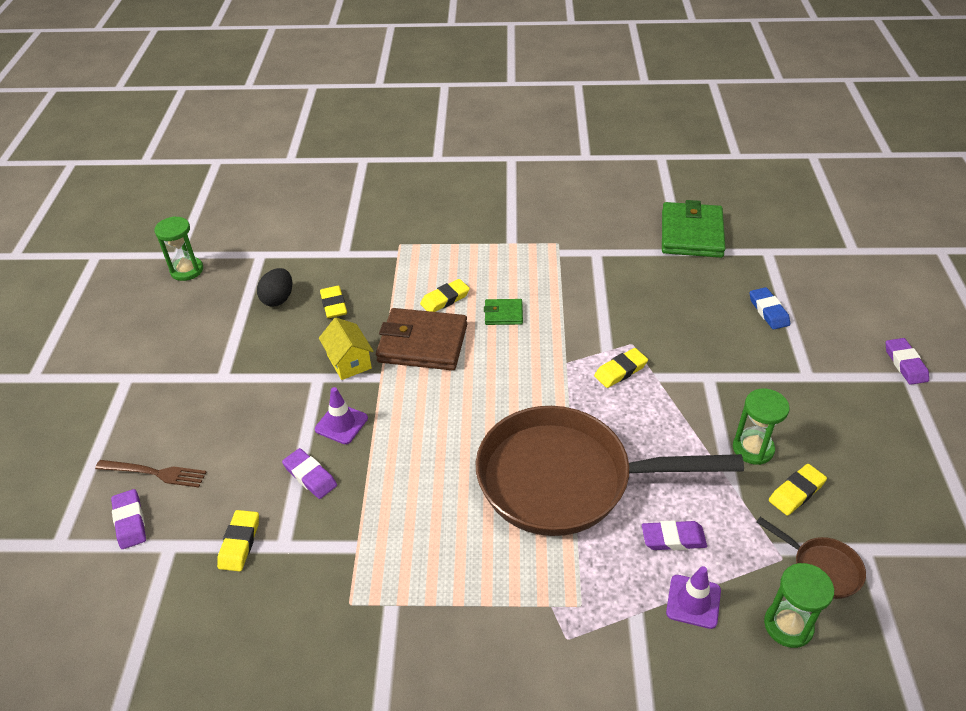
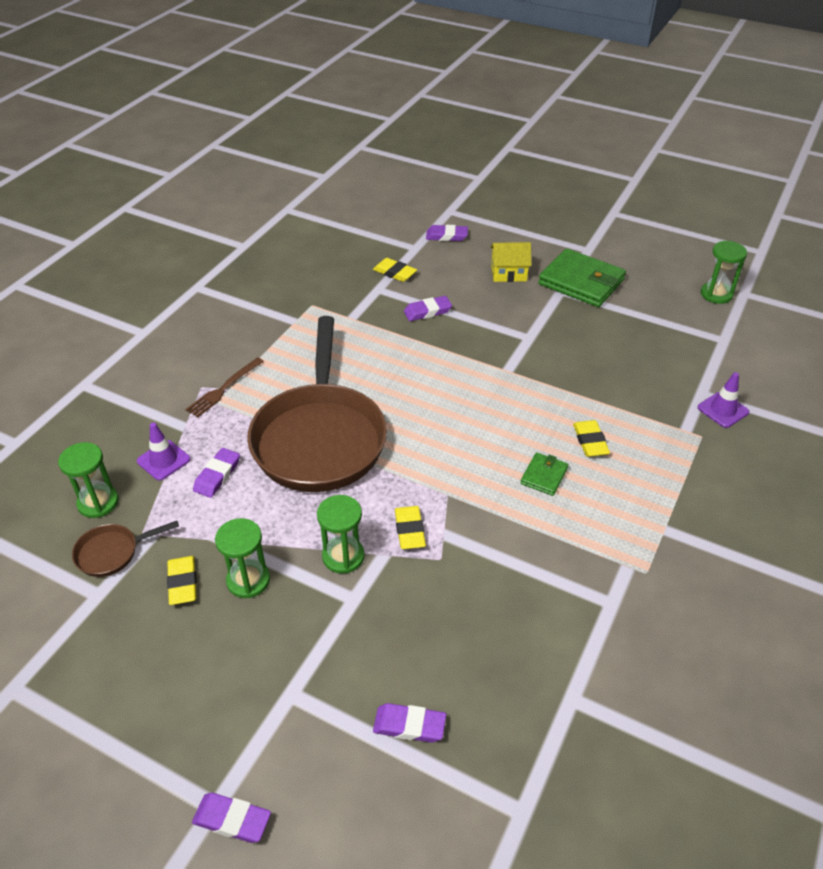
camera: 115 degrees right, 0 degrees up
brown fork [95,460,206,488] -> brown fork moved to [185,357,264,418]
black egg [257,268,292,306] -> none
purple traffic cone [315,387,368,444] -> purple traffic cone moved to [698,372,749,428]
yellow house [319,317,374,380] -> yellow house moved to [490,242,531,282]
yellow eraser [320,286,347,318] -> none
brown wallet [376,308,467,371] -> none
brown pan [476,406,744,536] -> brown pan turned 150 degrees clockwise [247,316,387,492]
green wallet [662,200,726,258] -> green wallet moved to [538,249,626,307]
blue eraser [750,287,790,330] -> purple eraser [373,703,446,743]
none -> green hourglass [317,495,365,574]

